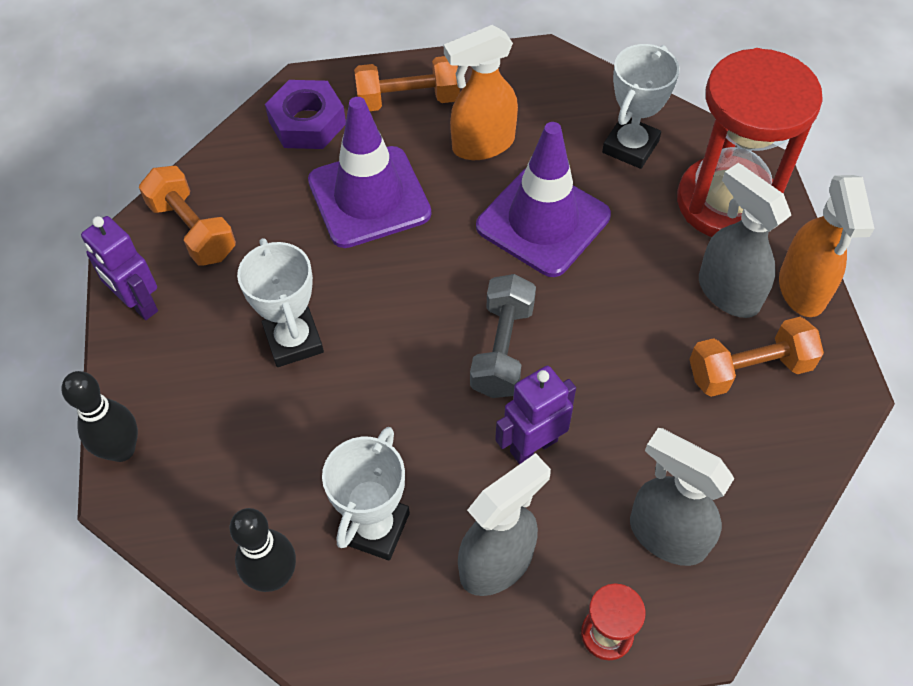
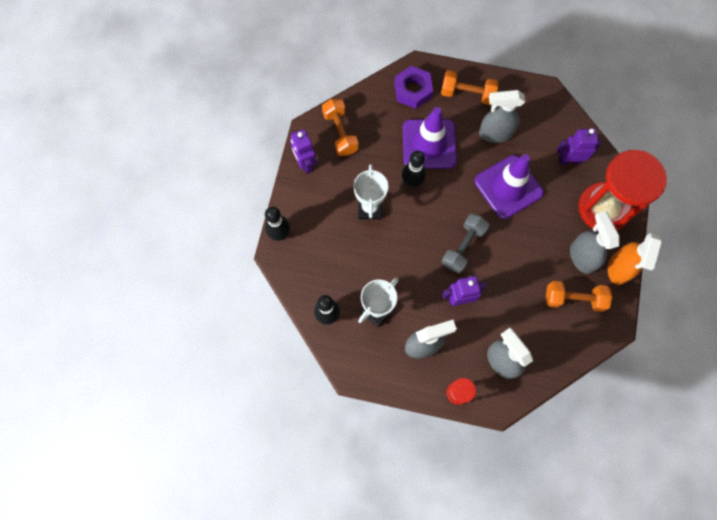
camera: 20 degrees right, 15 degrees up
orange spray bottle [444,25,518,160] -> grey spray bottle [479,90,525,143]
white trophy [602,44,680,169] -> purple robot [557,128,601,165]
none -> black bowling pin [402,150,426,188]

